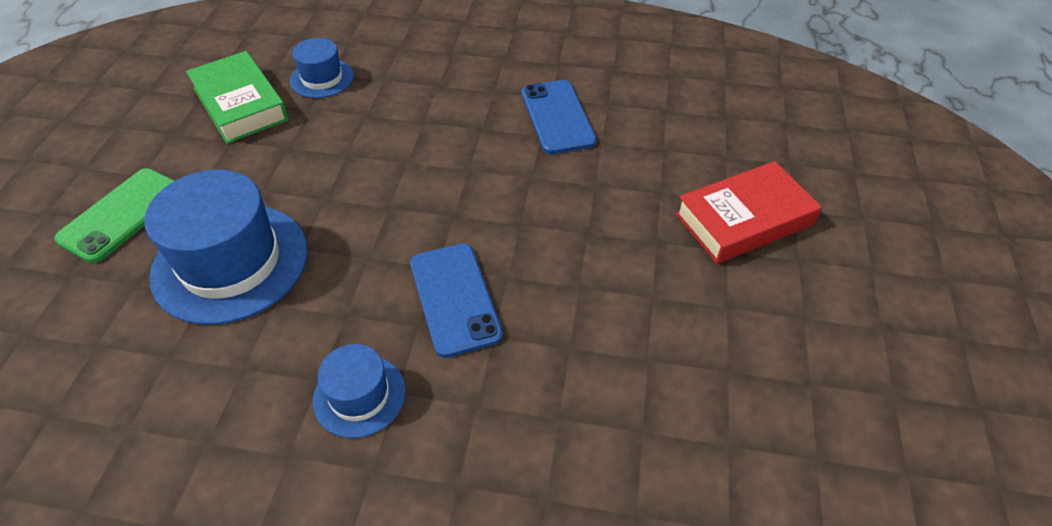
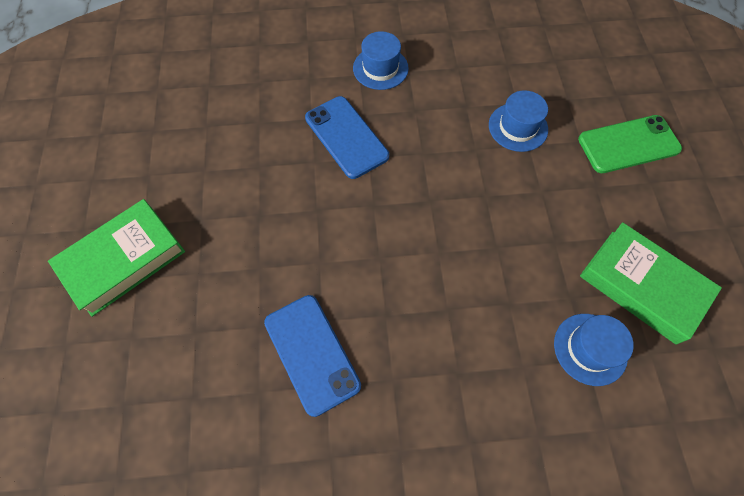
camera: 165 degrees right, 15 degrees up
green phone [54,168,175,263] -> green phone turned 60 degrees clockwise [578,115,682,173]
blue hat [144,170,308,325] -> blue hat [489,90,548,152], size x0.53
red book [675,161,822,264] -> green book [48,199,185,317]

